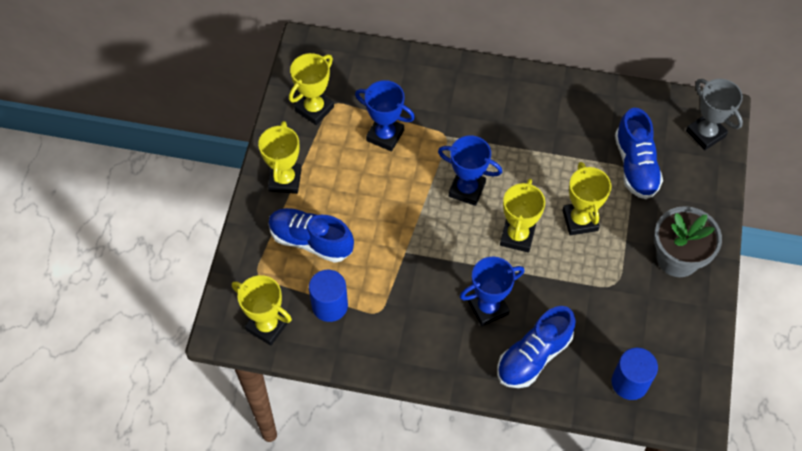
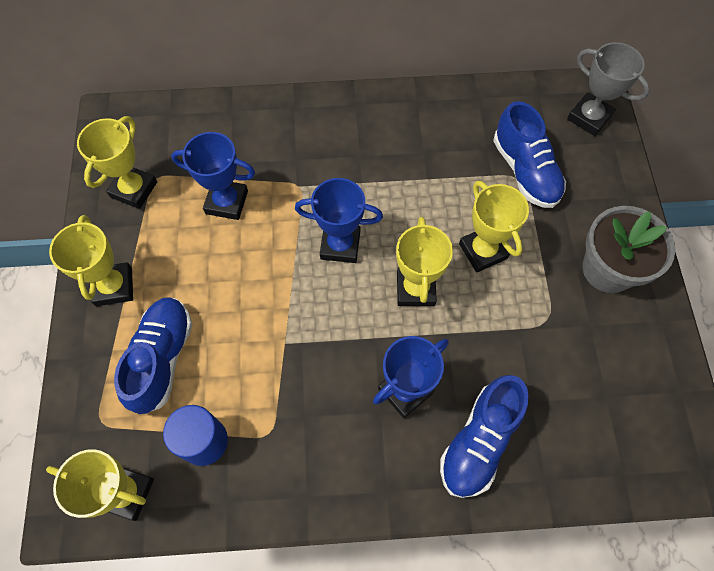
camera: 15 degrees left, 5 degrees up
blue shoe [268,208,354,263] -> blue shoe turned 90 degrees clockwise [114,297,192,414]
blue cylinder [612,348,658,400] -> none

